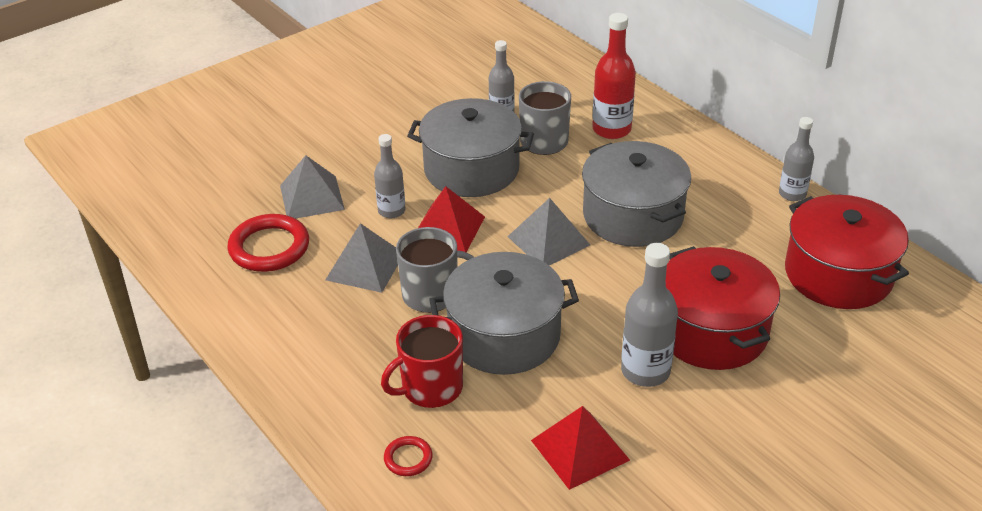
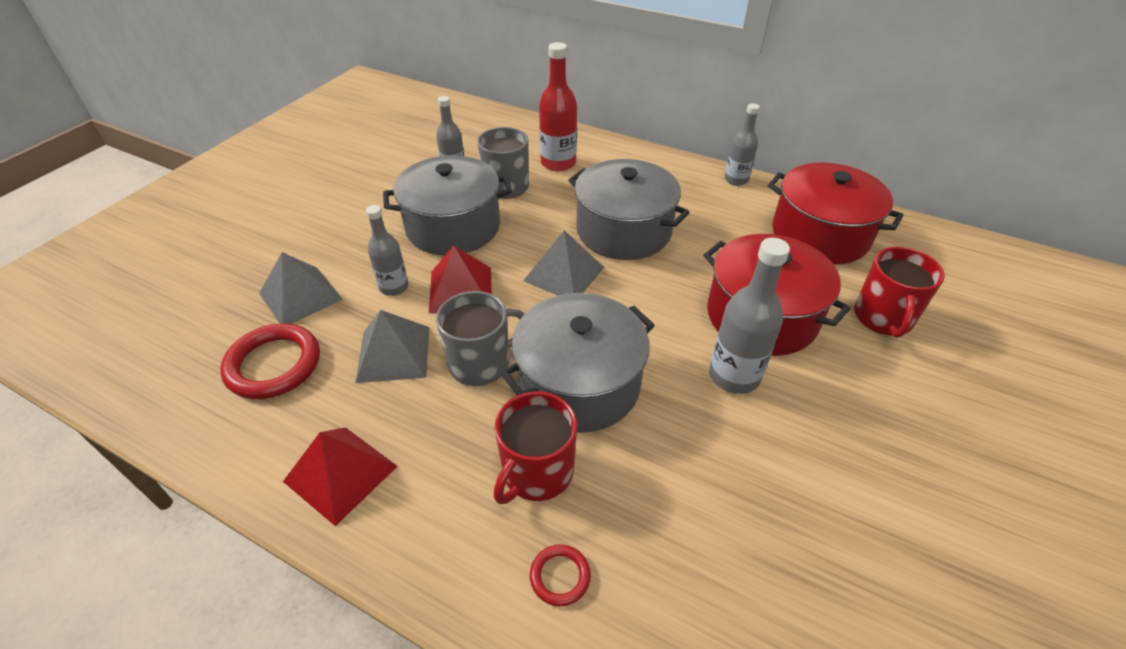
camera: 25 degrees left, 5 degrees up
red pyramid [531,406,630,490] -> red pyramid moved to [283,427,398,526]
none -> red mug [854,247,945,338]

